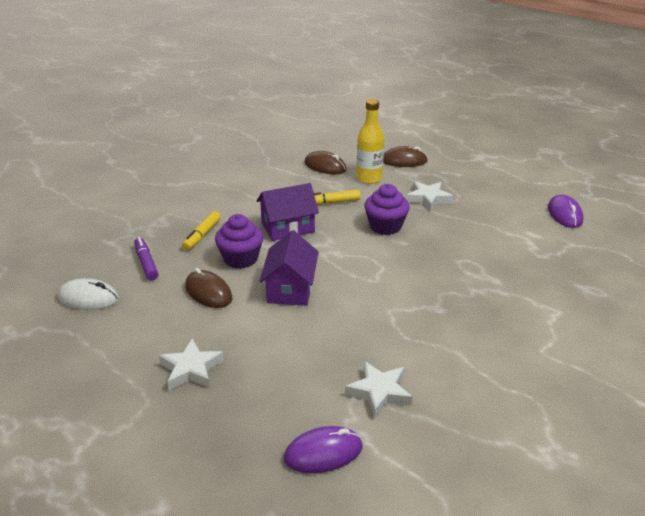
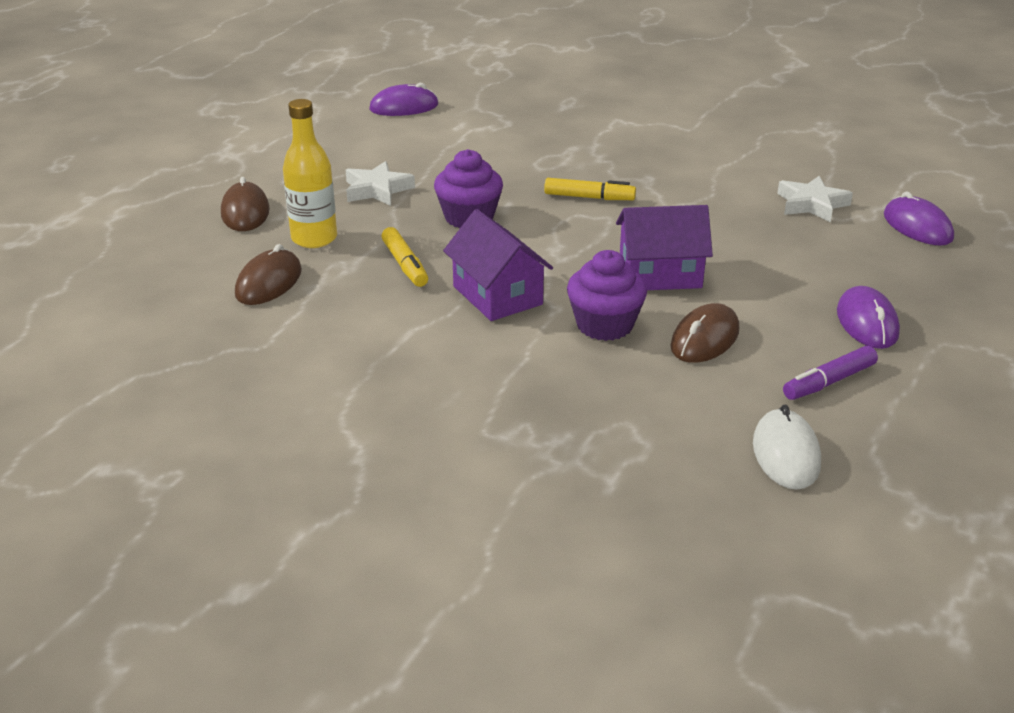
camera: 100 degrees left, 0 degrees up
purple marker [134,237,158,280] -> purple marker moved to [783,346,878,400]
white star [159,338,224,390] -> purple mouse [837,286,900,349]
yellow marker [182,211,221,250] -> yellow marker moved to [544,178,636,200]

